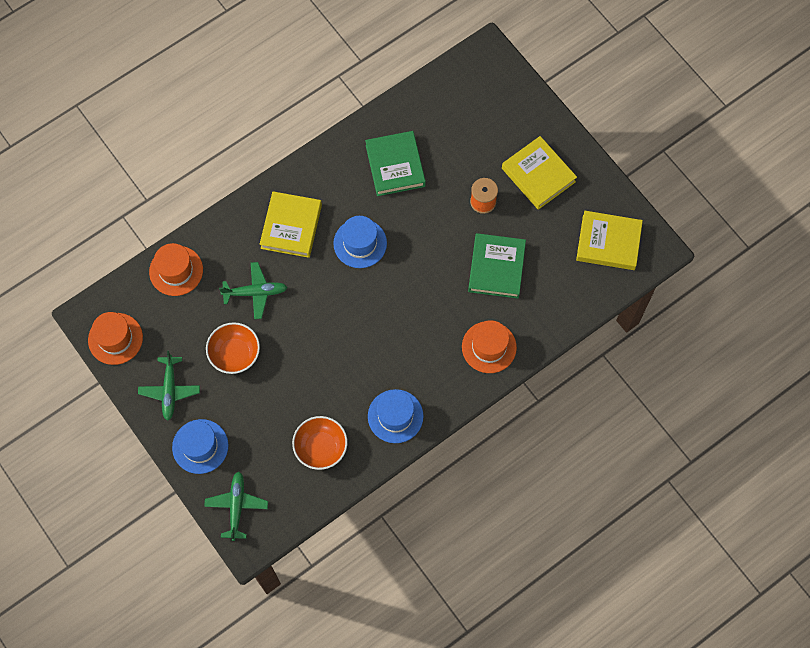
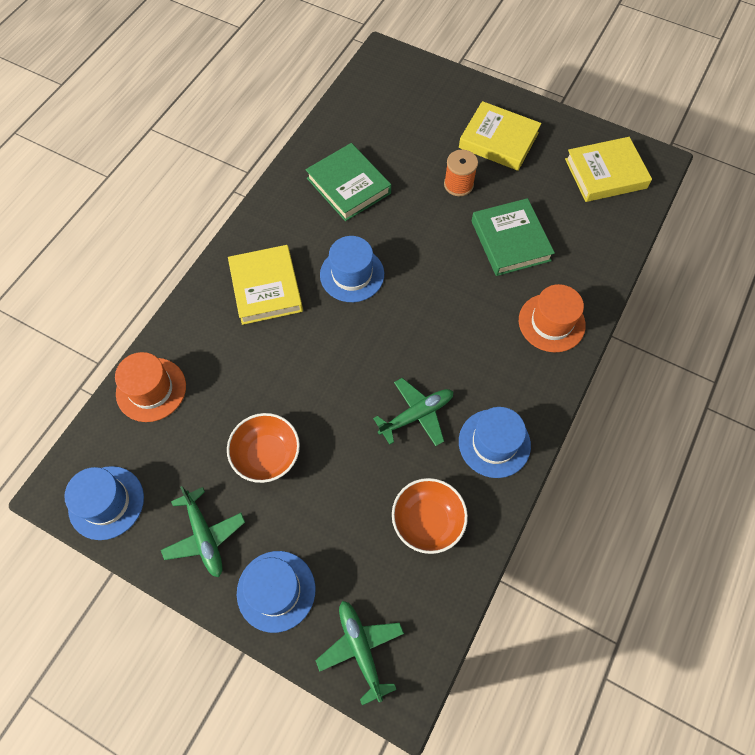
camera: 25 degrees left, 5 degrees down
orange hat [88,312,143,365] -> blue hat [64,466,144,540]
green plane [219,262,288,319] -> green plane moved to [373,378,454,446]

